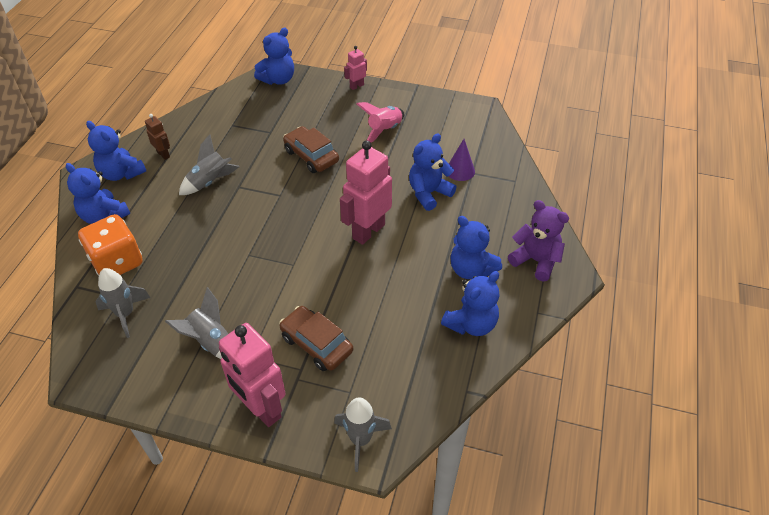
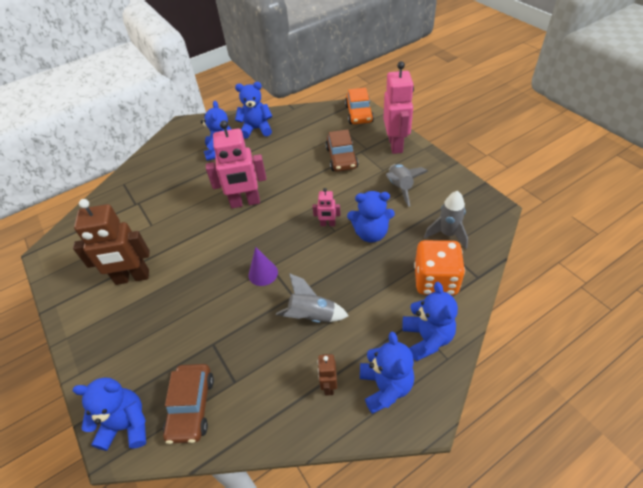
camera: 135 degrees left, 0 degrees up
brown car [283,126,339,173] -> brown car moved to [163,364,214,444]
grey rocket [334,397,392,472] -> orange car [345,88,374,124]
pink robot [344,46,367,90] -> pink robot moved to [313,188,340,226]
pink rocket [357,102,404,143] -> brown robot [73,199,150,285]
blue teddy bear [409,133,457,211] -> blue teddy bear moved to [347,191,395,243]
purple cone [449,139,475,181] -> purple cone moved to [248,247,278,286]
purple teddy bear [508,200,569,281] -> none

